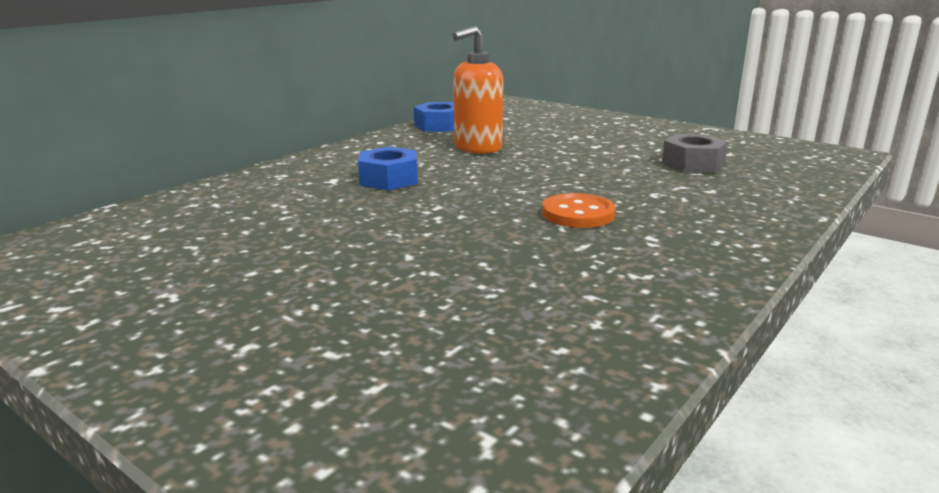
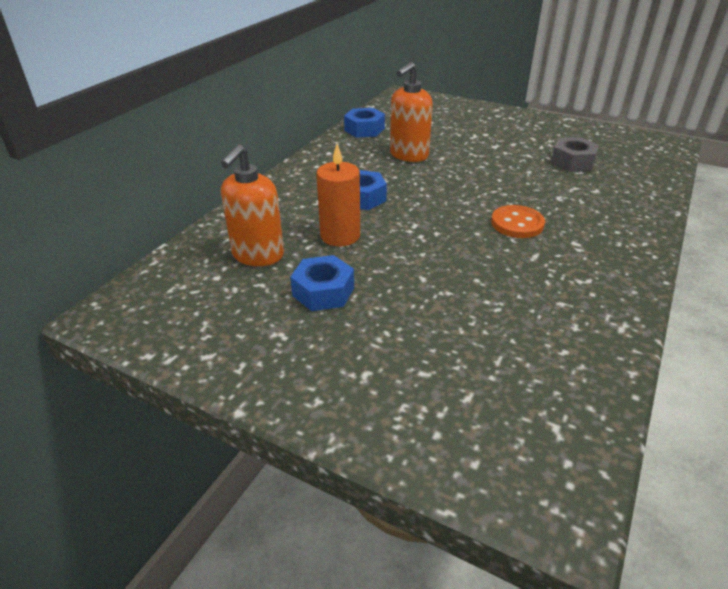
camera: 10 degrees left, 15 degrees up
none -> orange soap dispenser [221,144,284,266]
none -> blue nut [290,255,354,311]
none -> orange candle [316,144,360,246]

